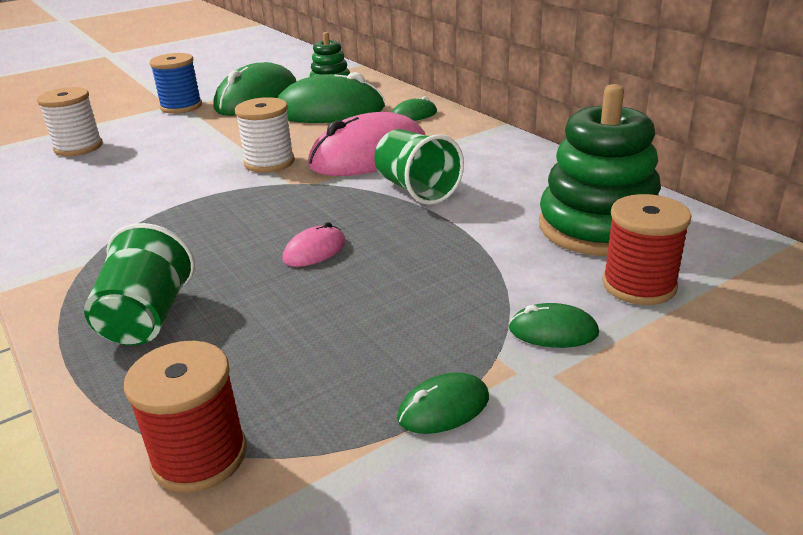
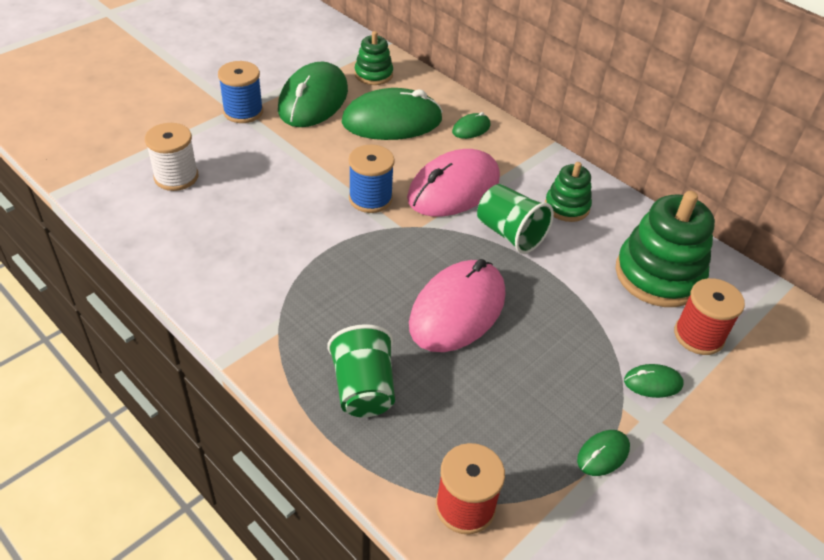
camera: 15 degrees left, 15 degrees up
white spool [235,97,295,173] -> blue spool [349,145,395,213]
pink mouse [282,222,346,267] -> pink mouse [409,259,505,352], size x2.28
none -> green stacking toy [545,162,592,222]

